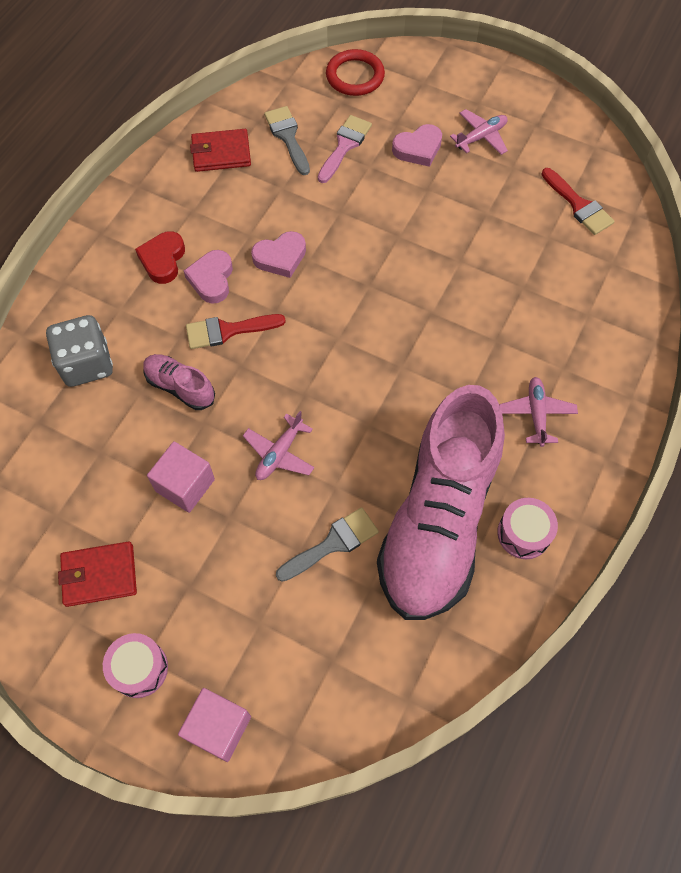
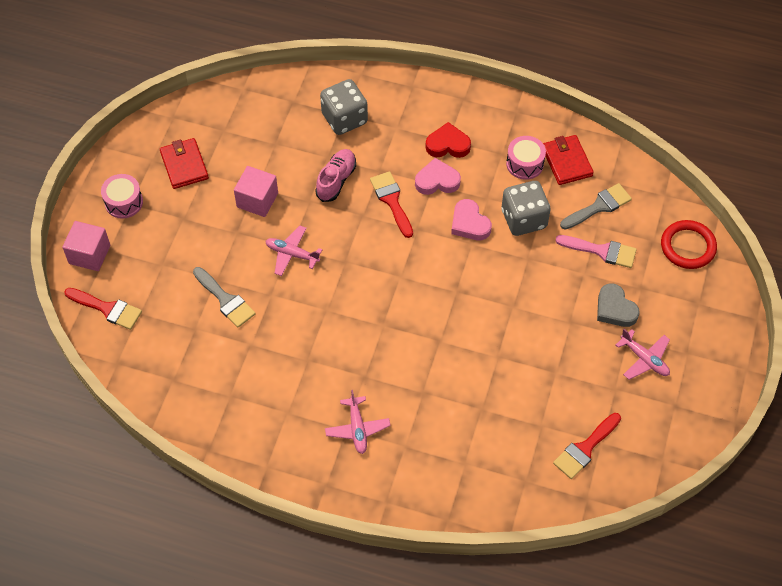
camera: 80 degrees right, 5 degrees down
pink shoe [377,385,505,620] -> none
pink heart [392,124,442,167] -> grey heart [597,283,640,327]
pink drum [497,498,558,559] -> pink drum moved to [506,136,546,180]
pink plane [499,377,578,447] -> pink plane turned 90 degrees clockwise [325,390,391,454]
none -> red brush [64,288,142,330]
none -> grey dice [501,181,551,236]

